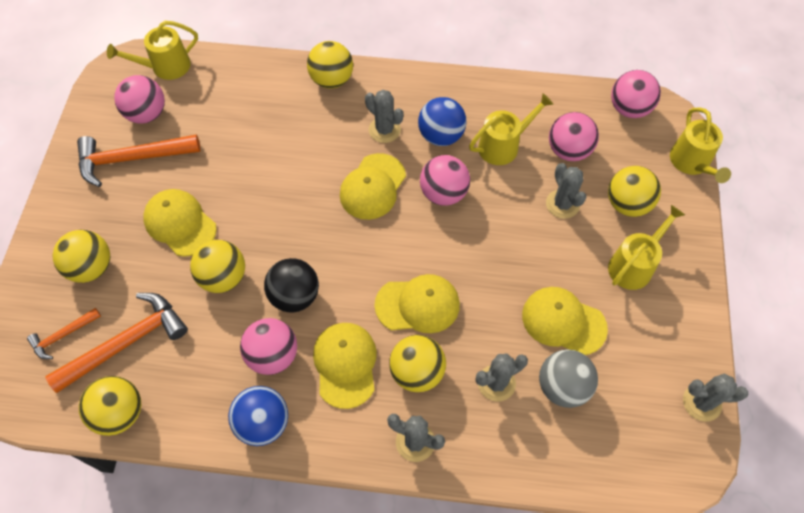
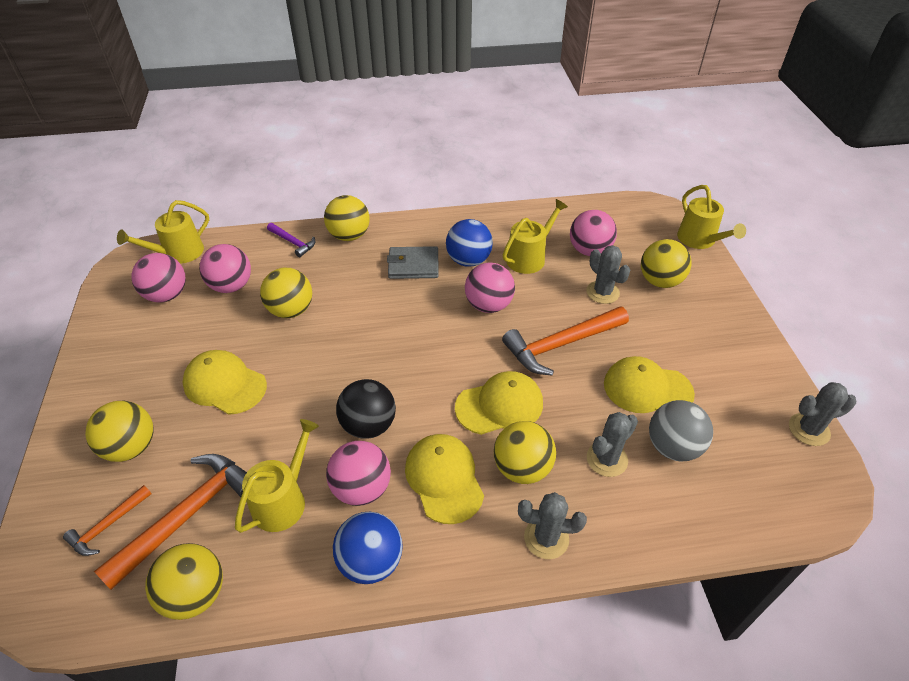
camera: 15 degrees left, 15 degrees down
orange hammer [77,134,200,187] -> orange hammer moved to [502,306,629,376]
yellow ball [190,240,245,293] -> yellow ball moved to [260,268,312,318]
yellow cap [340,153,406,220] -> none
grey cactus [365,90,404,143] -> grey wallet [387,246,439,279]
yellow watering can [608,205,685,290] -> yellow watering can moved to [235,419,319,533]
pink ball [611,70,661,118] -> pink ball moved to [199,244,251,293]
none -> purple hammer [267,223,316,257]

